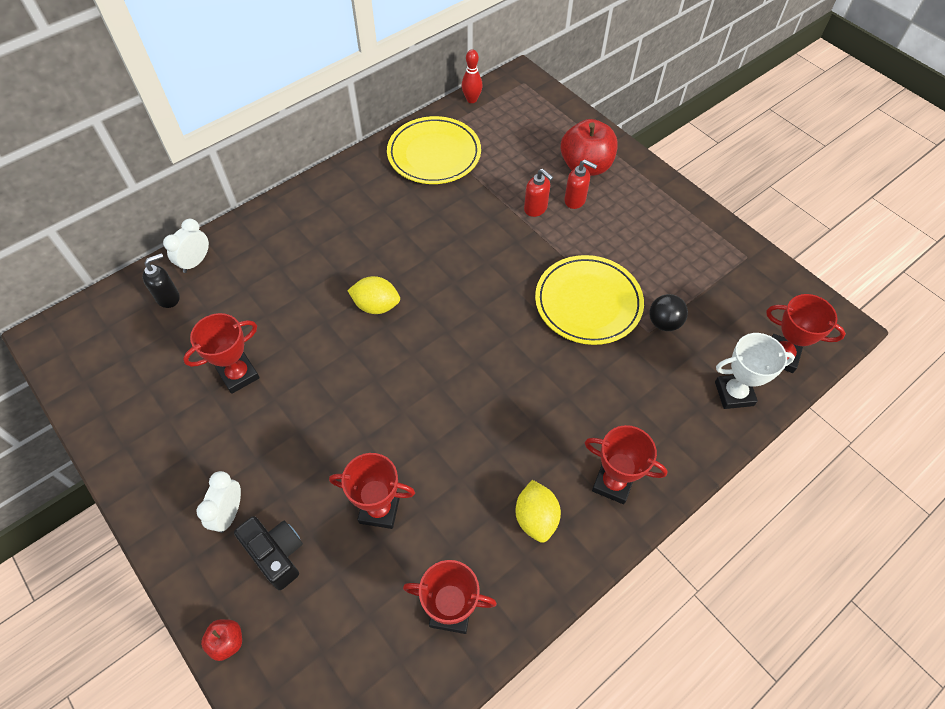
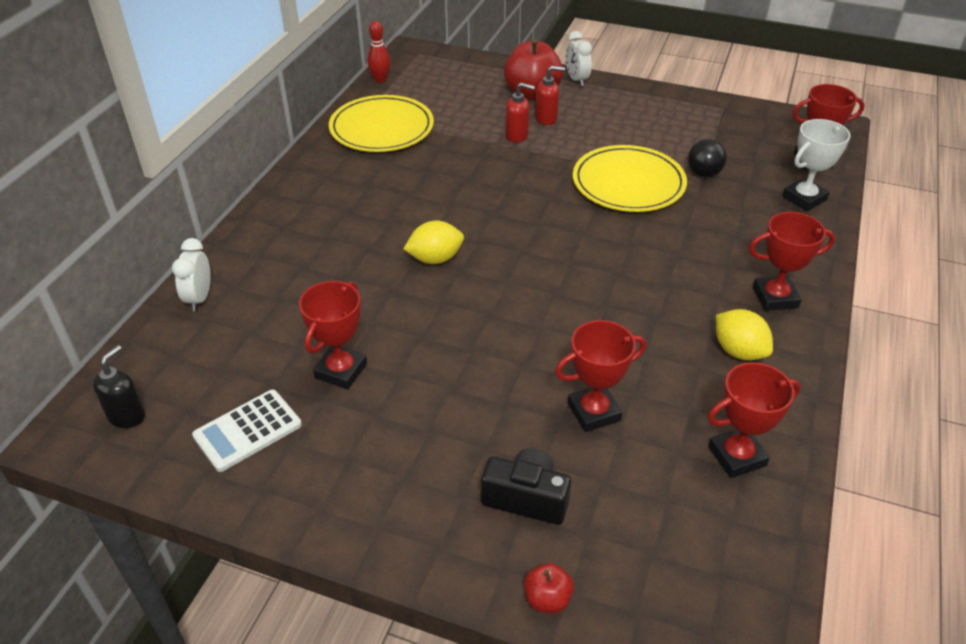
camera: 30 degrees left, 15 degrees down
black soap dispenser [142,253,180,308] -> black soap dispenser moved to [93,345,145,428]
white clock [197,471,241,533] -> white clock moved to [565,31,592,86]
none -> white calculator [192,390,302,472]

